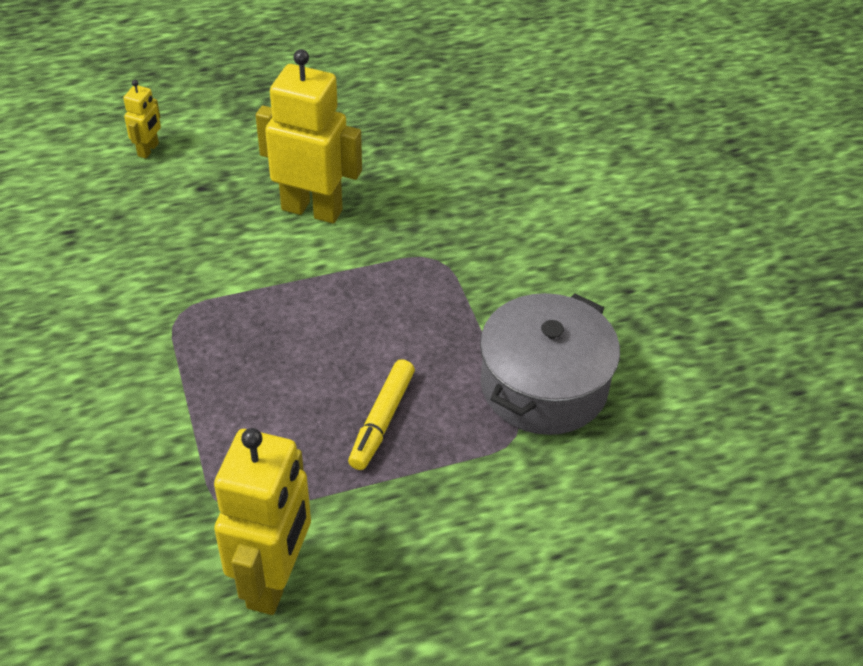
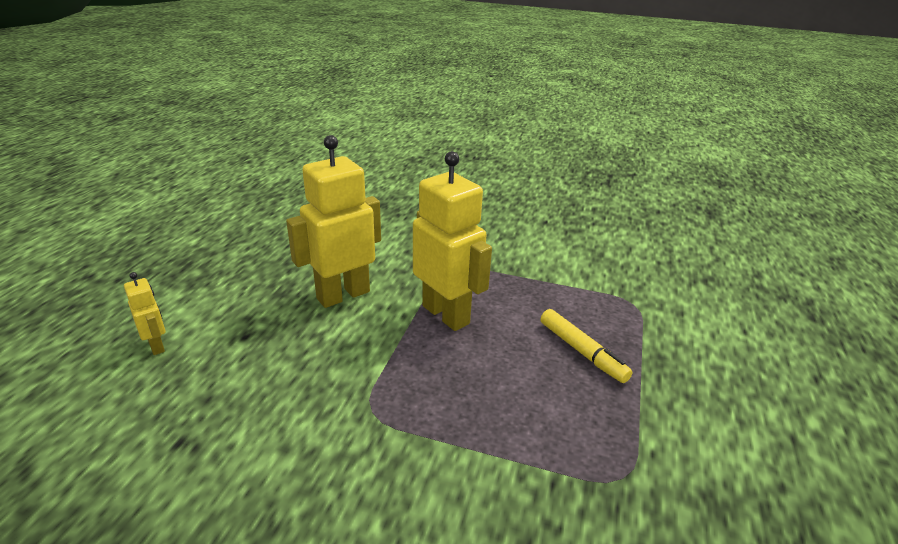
camera: 55 degrees left, 15 degrees down
yellow robot [214,428,311,615] -> yellow robot moved to [413,151,492,331]
grey pot [480,293,620,435] -> none

